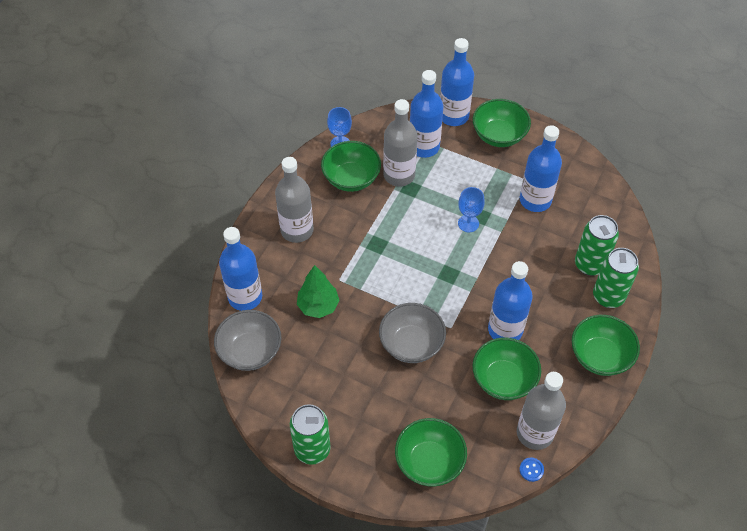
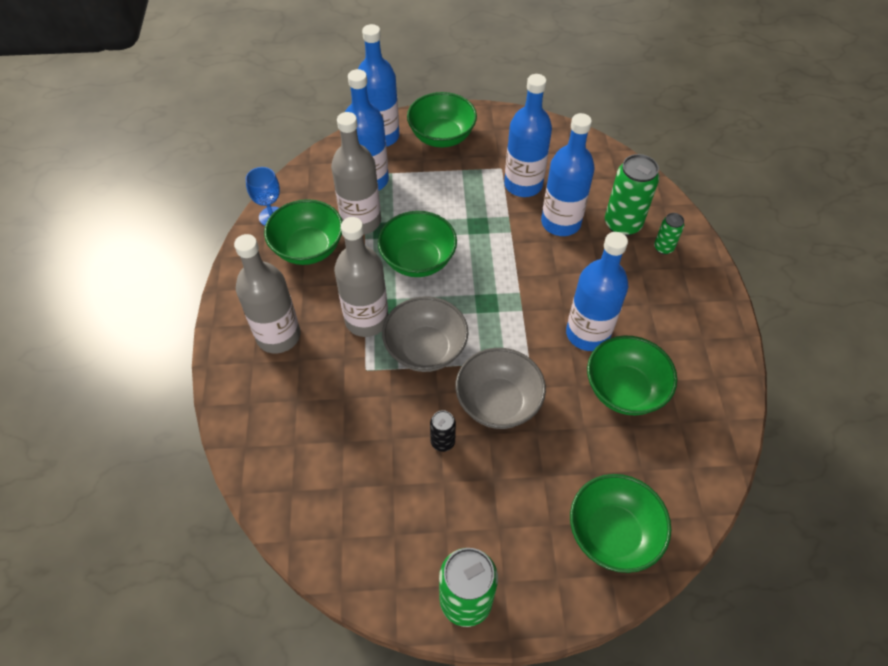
camera: 30 degrees left, 0 degrees up
grey bowl [214,310,282,371] -> grey bowl moved to [382,296,468,372]
blue bottle [219,227,262,311] -> blue bottle moved to [541,113,595,236]
green tree [297,265,340,318] -> none
blue goblet [458,187,485,232] -> none
grey bottle [517,372,566,450] -> grey bottle moved to [334,217,388,337]
blue button [520,458,544,482] -> none
green bowl [572,315,640,376] -> green bowl moved to [378,211,457,277]
green can [593,248,639,308] -> green can [654,213,684,254], size x0.53
none -> black can [430,410,456,452]

